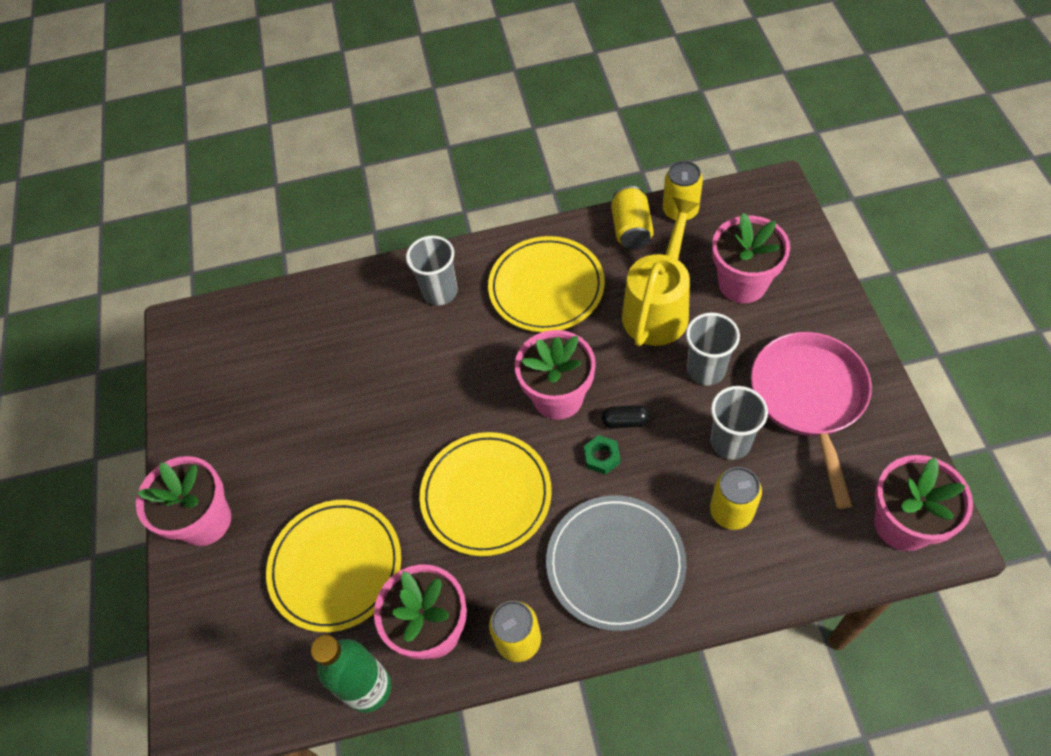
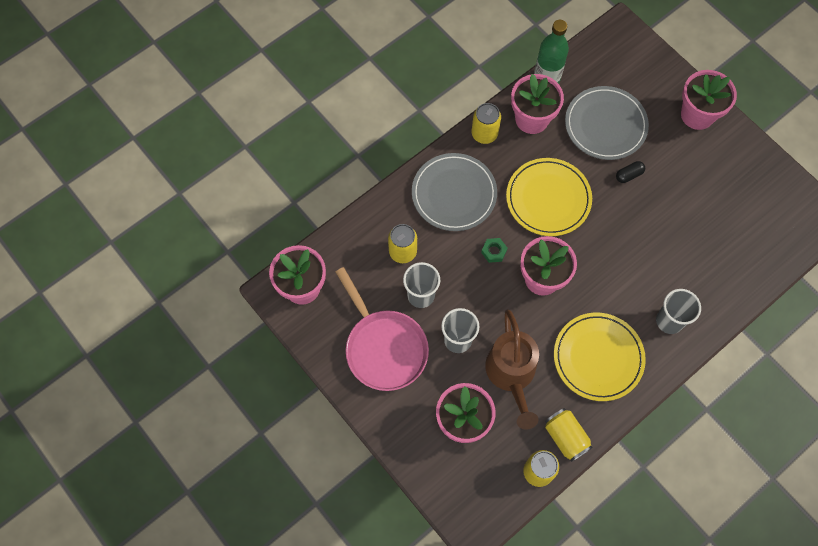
camera: 145 degrees right, 10 degrees up
yellow plate [266,500,401,632] -> grey plate [565,86,649,160]
black capsule [602,405,650,428] -> black capsule moved to [616,161,645,183]
yellow watering can [622,197,699,346] -> brown watering can [485,309,539,430]

